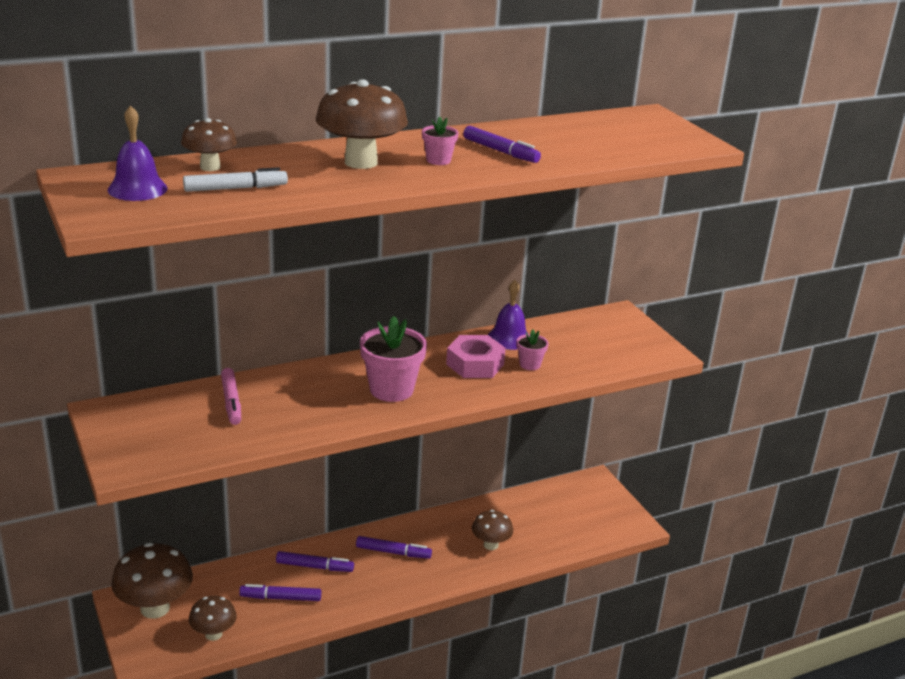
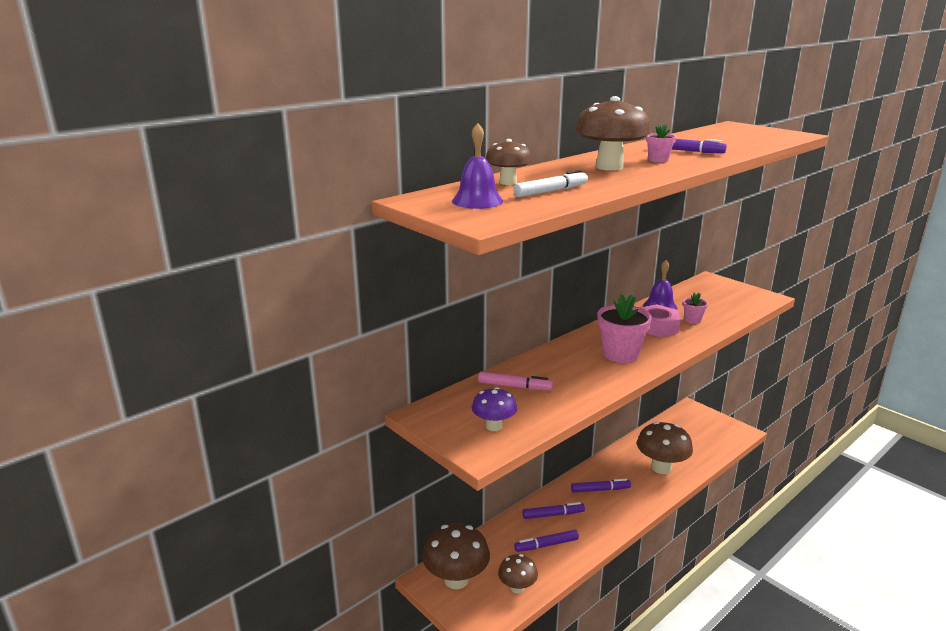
camera: 15 degrees left, 5 degrees down
pink marker [221,368,241,425] -> pink marker turned 45 degrees counterclockwise [478,372,553,391]
brown mushroom [472,510,513,550] -> brown mushroom [637,421,693,474], size x1.71
none -> purple mushroom [472,387,517,431]

